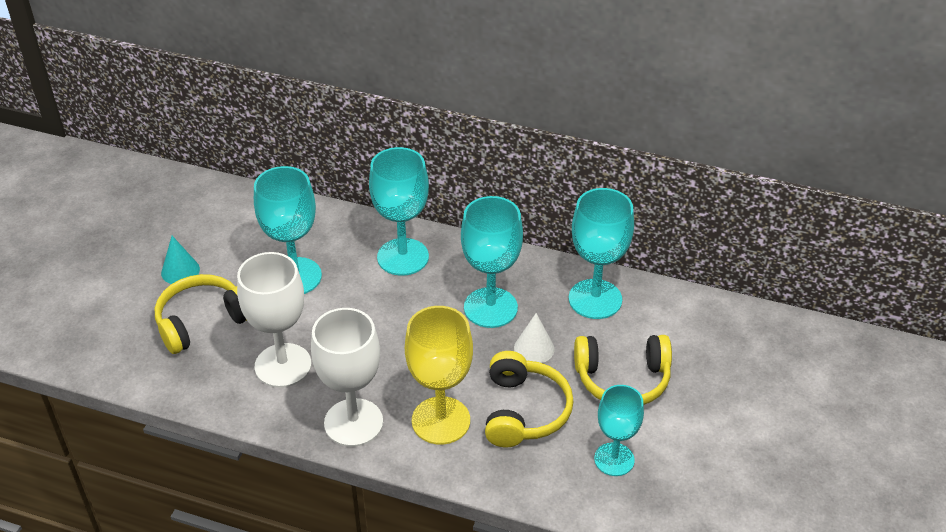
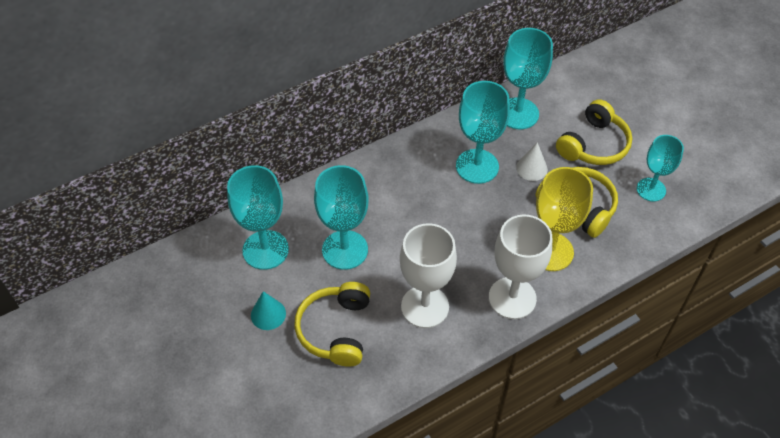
camera: 50 degrees left, 10 degrees up
turquoise goblet [369,147,429,276] -> turquoise goblet moved to [227,165,289,270]

